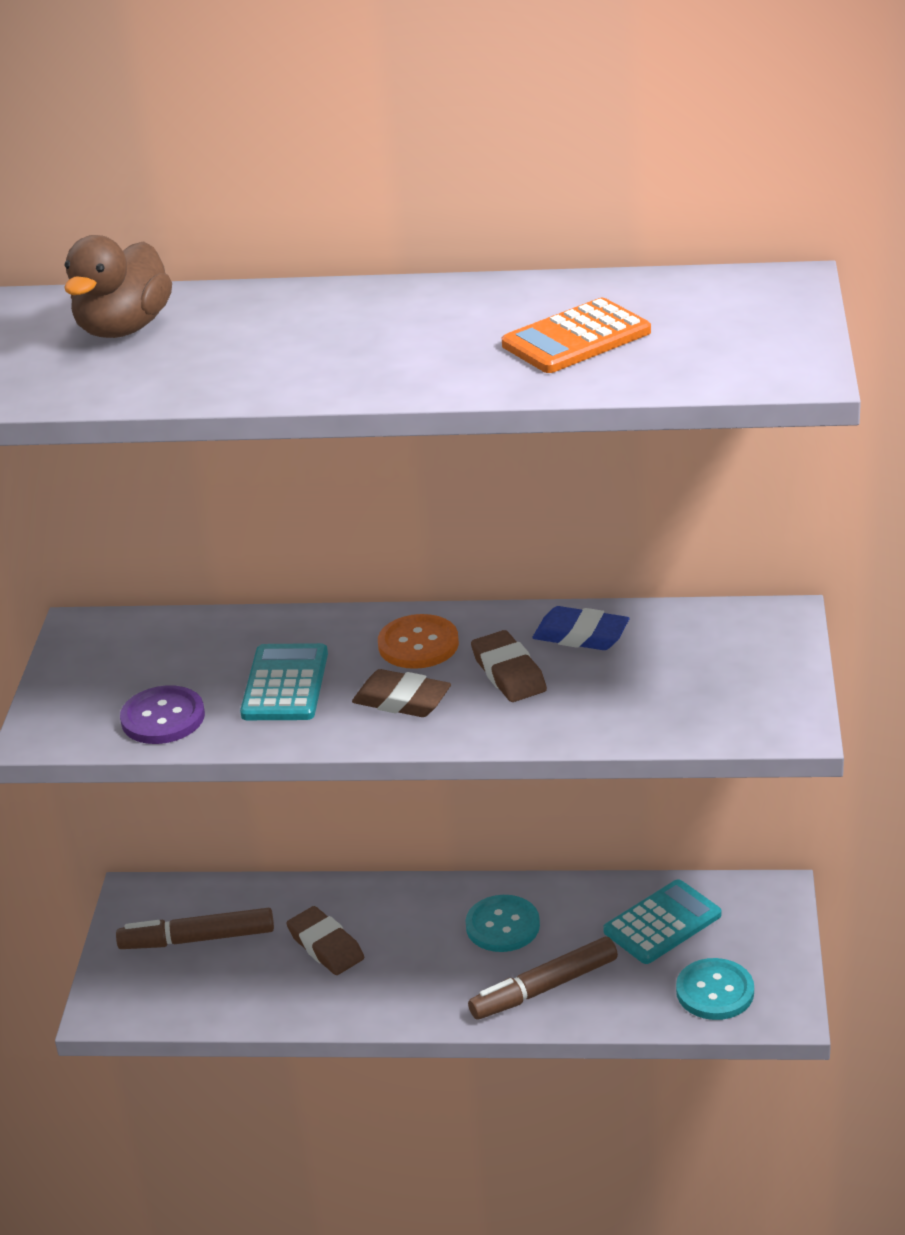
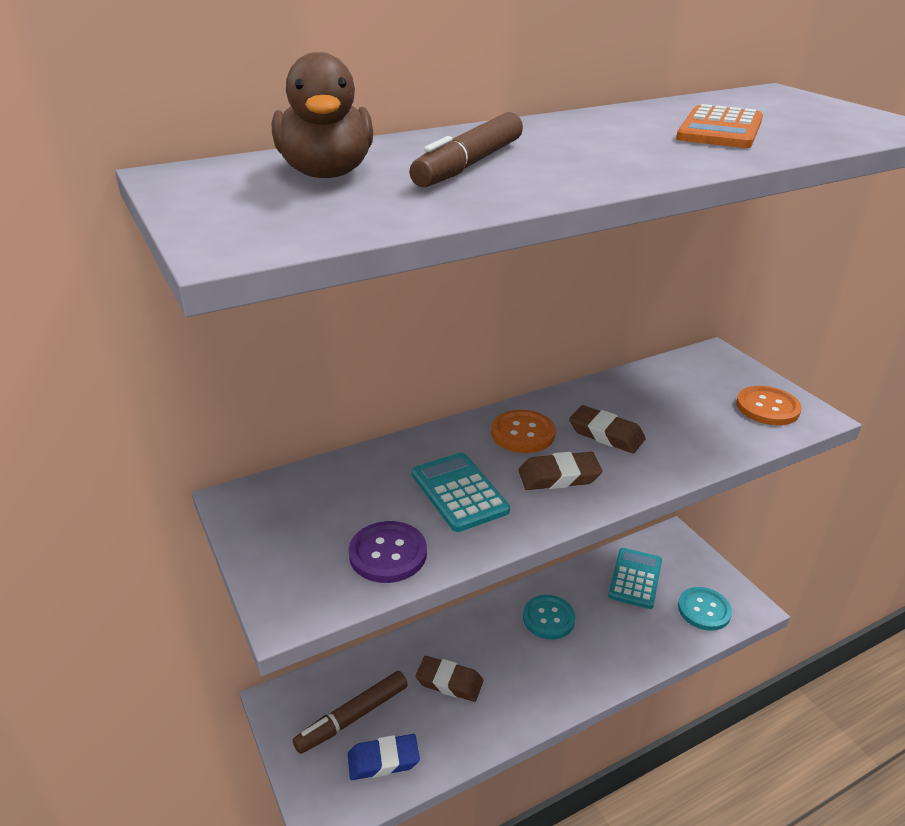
camera: 35 degrees left, 0 degrees up
brown marker [468,937,618,1020] -> brown marker moved to [409,112,523,187]
blue eraser [533,606,629,650] -> blue eraser moved to [348,734,420,780]
none -> orange button [736,386,802,425]

